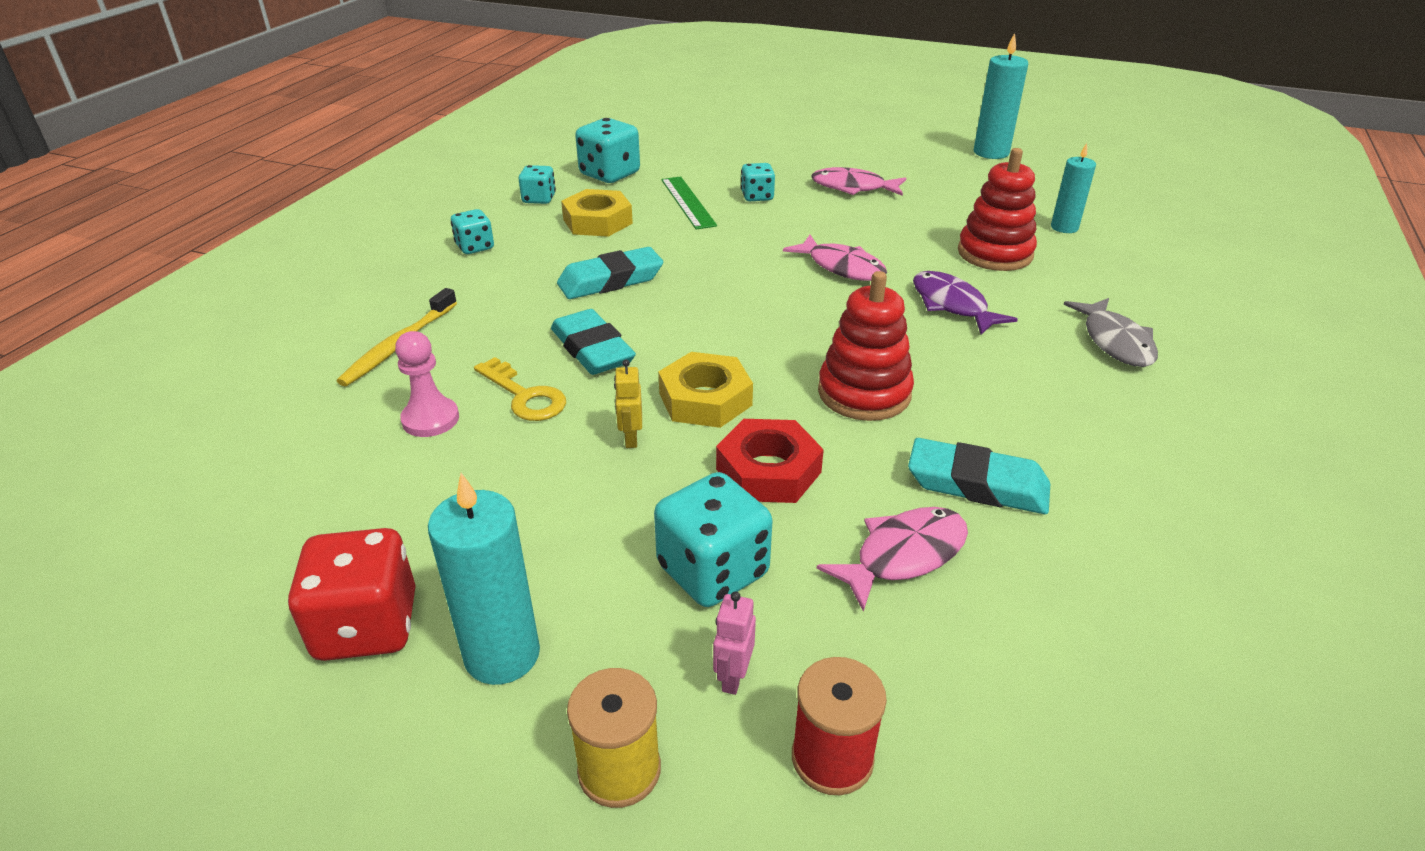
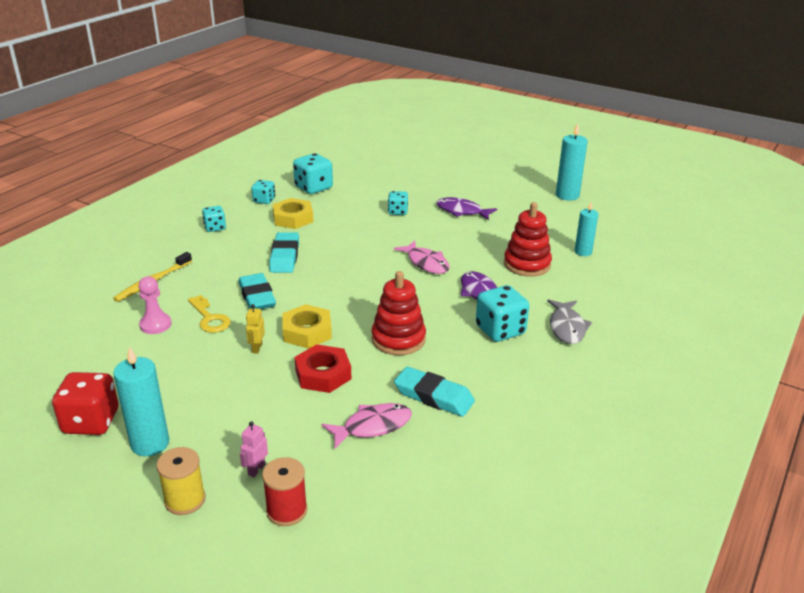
camera: 10 degrees right, 5 degrees down
turquoise eraser [557,247,663,299] -> turquoise eraser turned 75 degrees counterclockwise [269,232,299,273]
turquoise dice [654,472,772,607] -> turquoise dice moved to [476,285,529,342]
green ruler [661,176,717,230] -> none
pink fish [811,167,906,196] -> purple fish [436,197,497,220]

